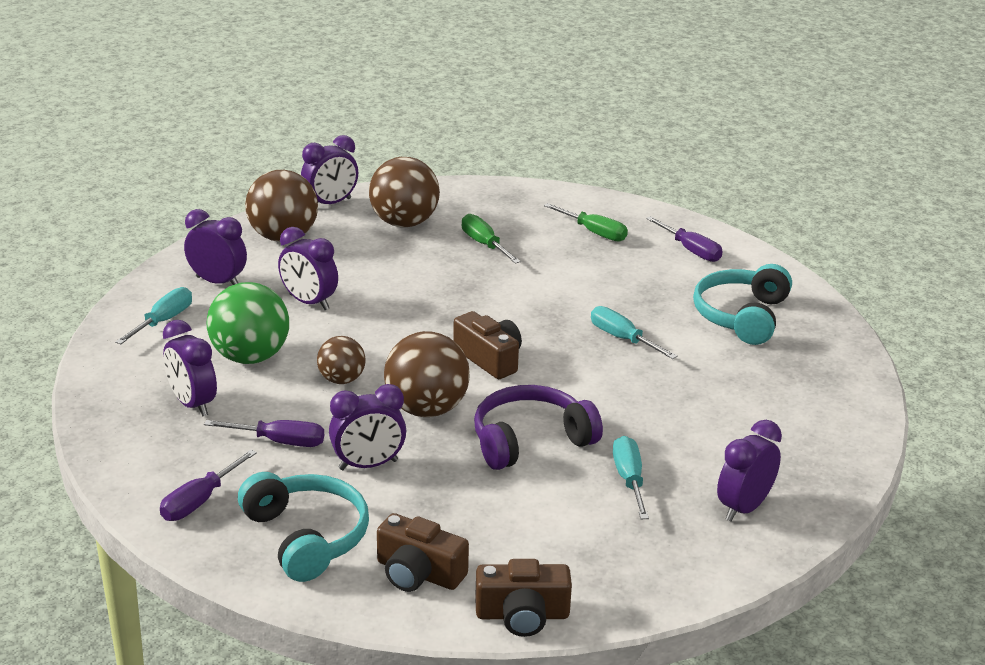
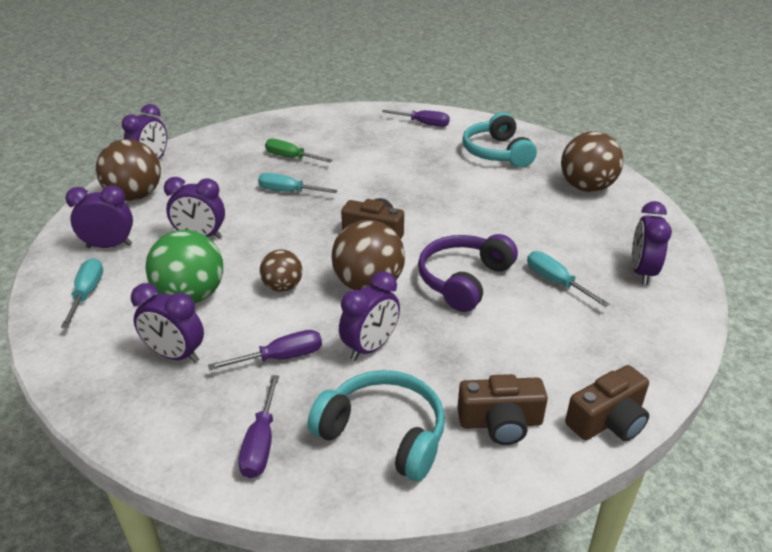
camera: 30 degrees left, 5 degrees up
brown ball [369,157,440,227] -> brown ball moved to [561,132,623,192]
green screwdriver [544,203,628,242] -> none
turquoise screwdriver [591,306,677,359] -> turquoise screwdriver moved to [258,173,338,193]

